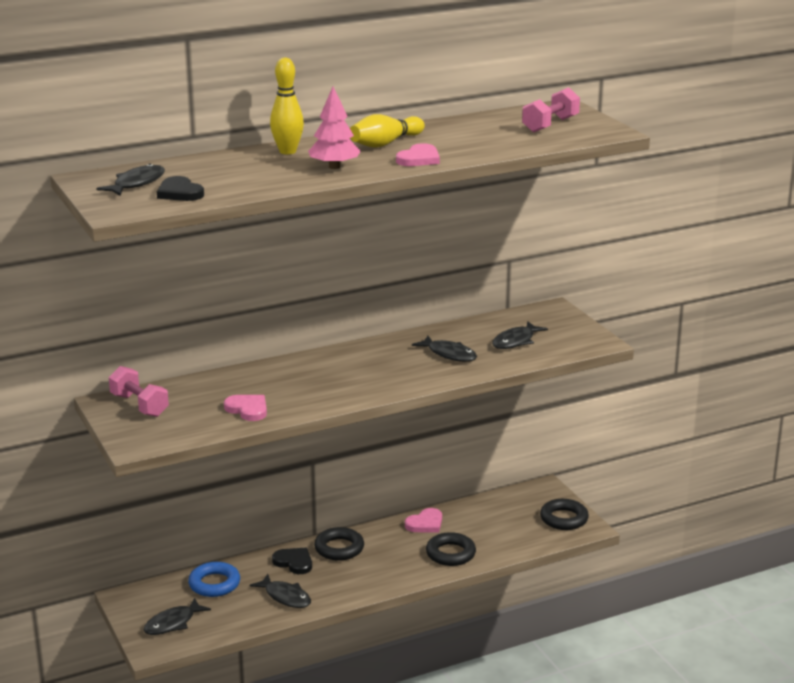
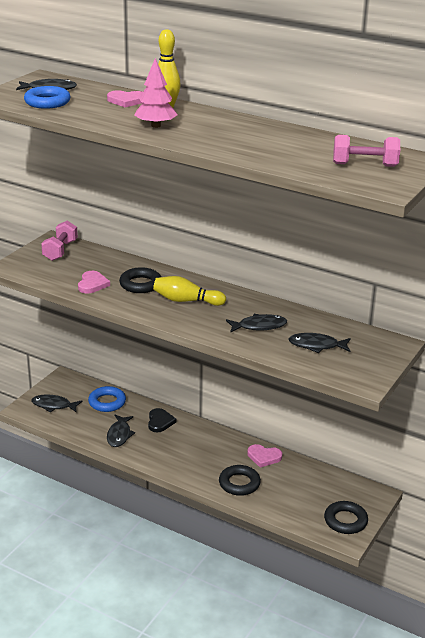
camera: 55 degrees right, 5 degrees up
black heart [157,176,204,201] -> blue ring [24,86,70,109]
black ring [314,527,364,561] -> black ring moved to [119,267,161,293]
yellow bowling pin [350,114,425,148] -> yellow bowling pin moved to [153,276,226,306]
pink heart [396,143,440,166] -> pink heart moved to [107,90,143,107]
black fish [412,336,477,362] -> black fish turned 105 degrees counterclockwise [226,314,287,333]

